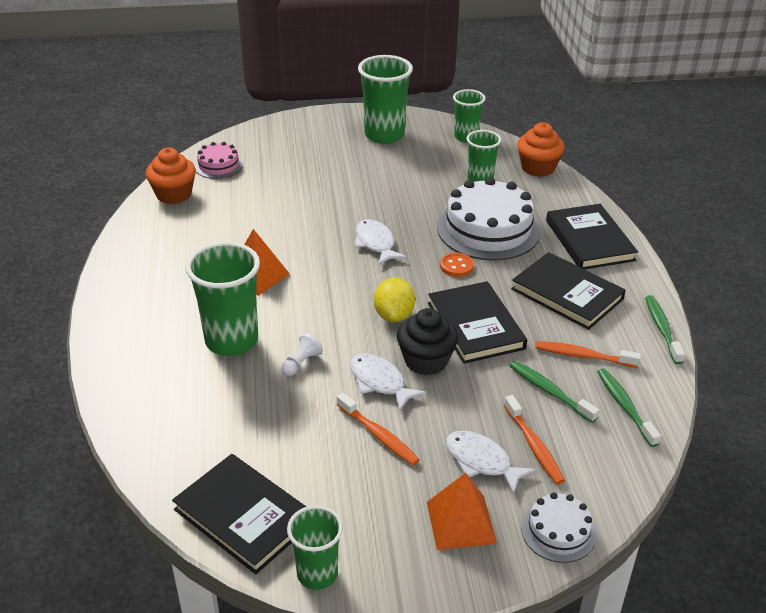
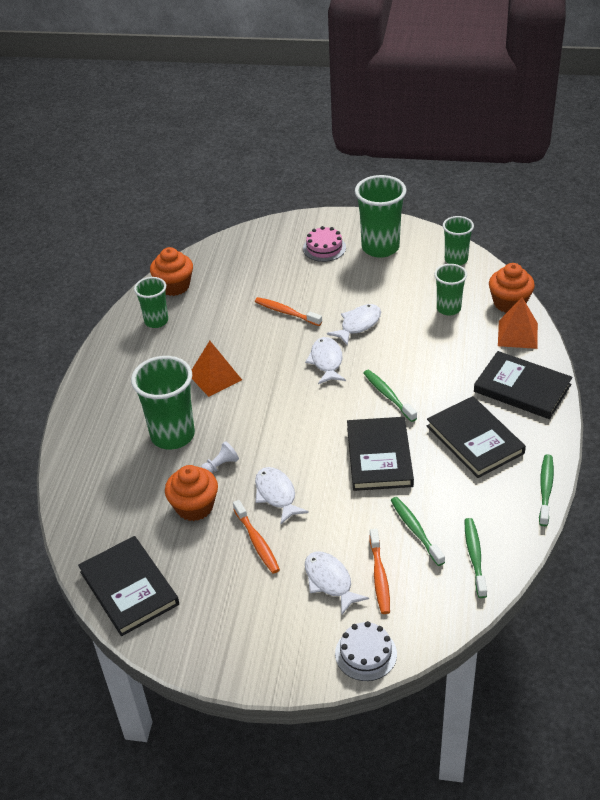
camera: 20 degrees right, 5 degrees up
pink cake [194,142,243,179] -> pink cake moved to [303,226,346,262]
green cup [287,505,343,590] -> green cup moved to [134,277,168,328]
yellow lemon [374,278,415,322] -> none
black cupcake [397,308,458,375] -> none
orange pyramid [427,473,497,550] -> orange pyramid moved to [498,297,538,349]
white cake [437,177,541,261] -> none
orange button [440,253,474,277] -> green toothbrush [363,370,417,422]
orange toothbrush [535,341,641,368] -> orange toothbrush moved to [255,297,322,326]
black book [546,204,638,269] -> black book turned 60 degrees counterclockwise [474,351,573,419]
none -> orange cupcake [165,465,218,521]
none -> white fish [327,304,381,346]

